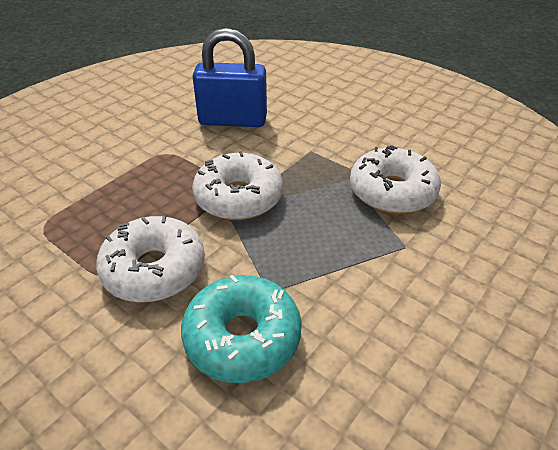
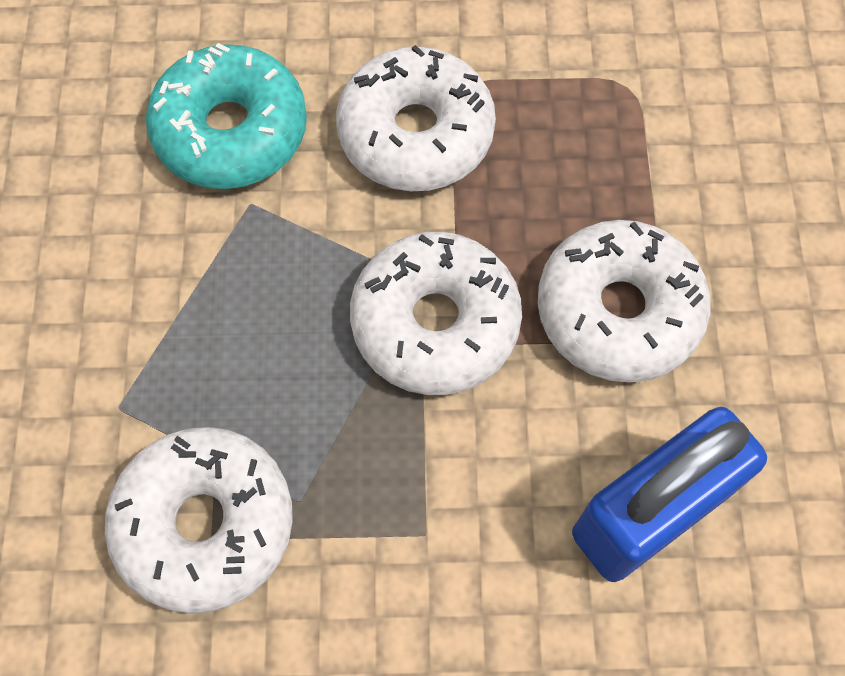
camera: 140 degrees right, 25 degrees up
none -> white donut [538,220,711,383]

